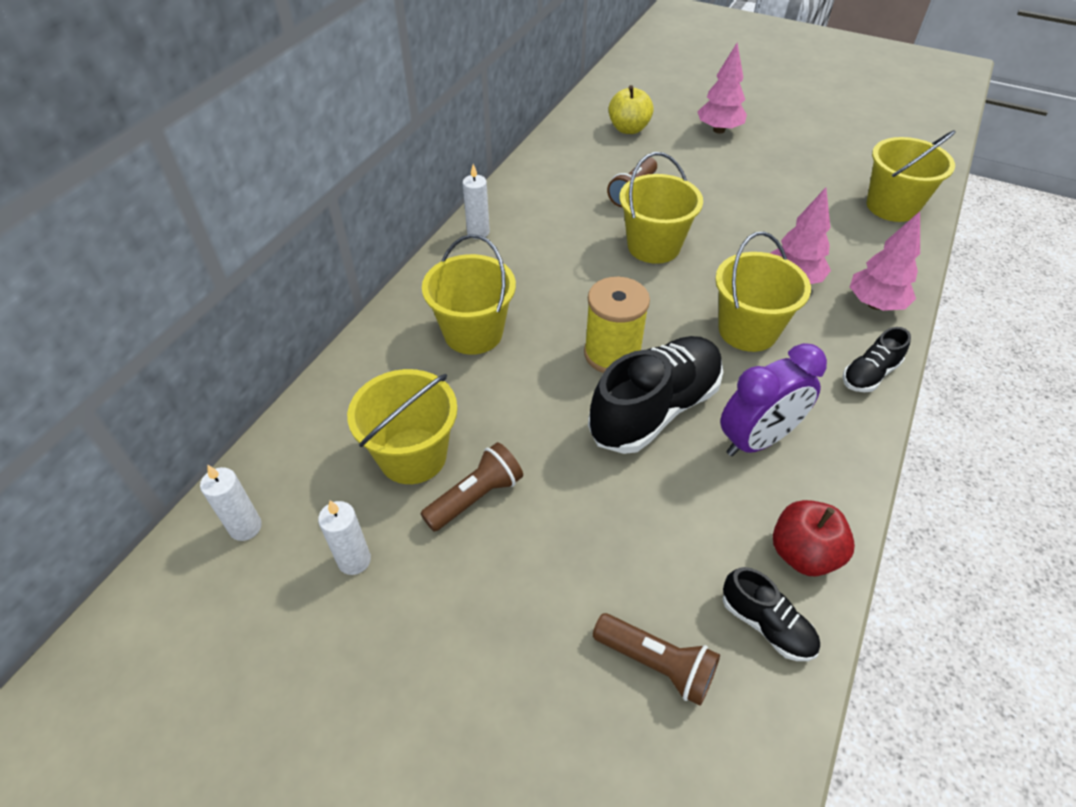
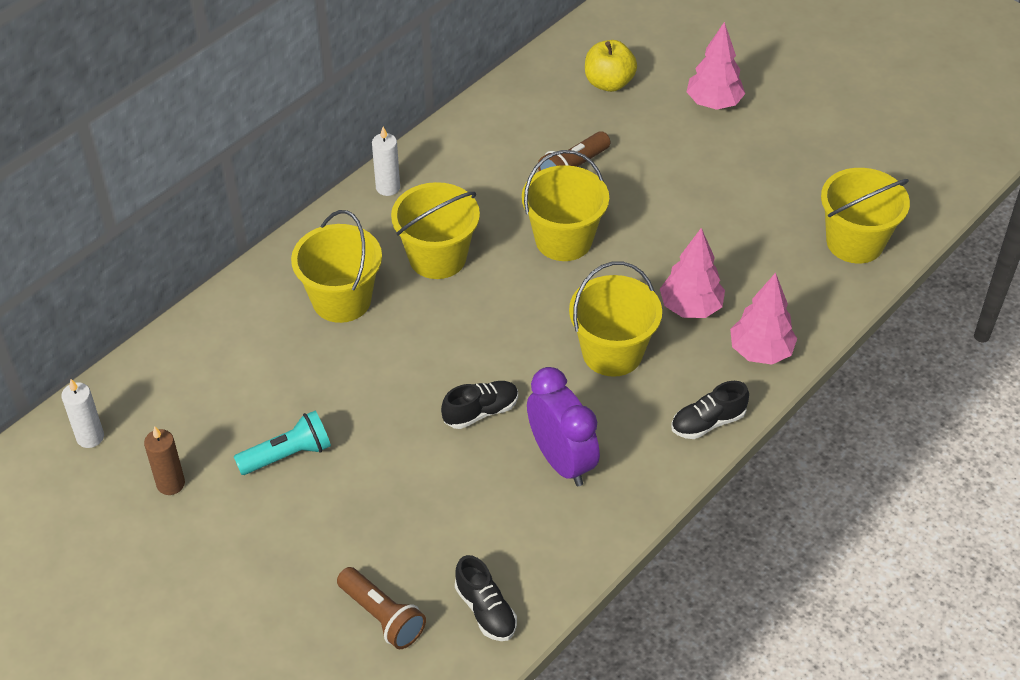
camera: 15 degrees right, 0 degrees up
white candle [318,500,371,575] -> brown candle [144,426,185,495]
yellow bucket [347,369,458,484] -> yellow bucket moved to [391,182,480,279]
brown flashlight [420,442,523,531] -> turquoise flashlight [234,411,331,475]
yellow spool [584,277,650,373] -> none
black shoe [588,336,723,454] -> black shoe [441,381,518,429], size x0.50
purple clock [720,343,827,456] -> purple clock turned 105 degrees counterclockwise [527,367,600,486]
red apple [773,500,855,576] -> none

